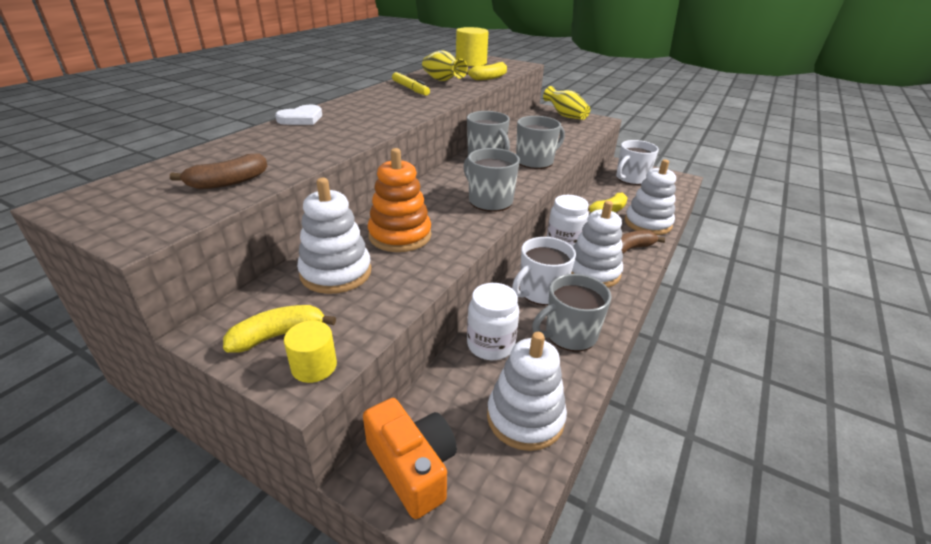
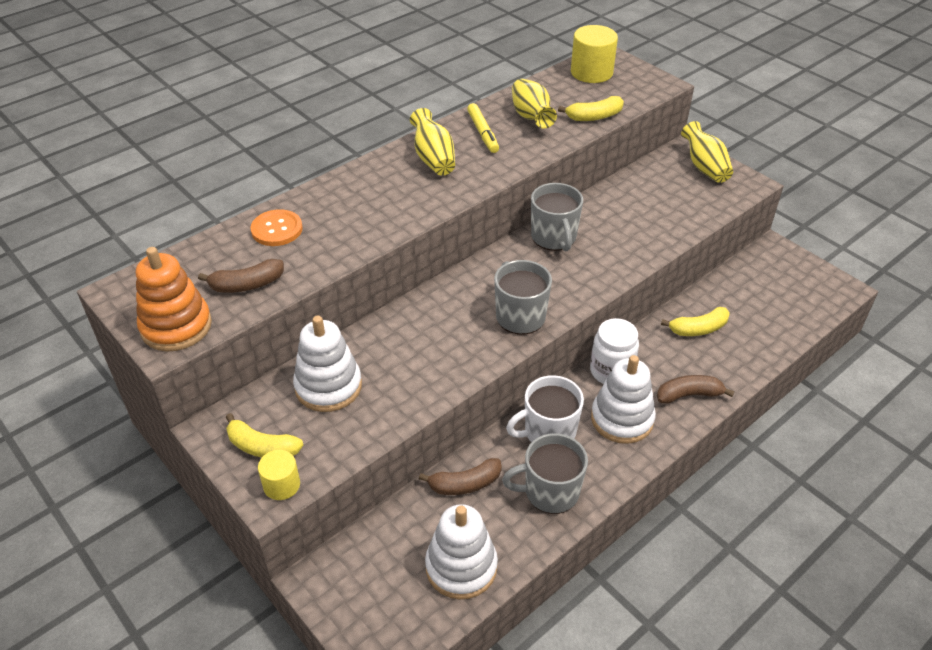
camera: 20 degrees right, 10 degrees up
yellow banana [223,305,336,353] -> yellow banana turned 150 degrees counterclockwise [226,413,303,458]
white heart [275,105,322,125] -> none
orange camera [363,398,457,519] -> none
orange stacking toy [368,148,431,252] -> orange stacking toy moved to [136,247,212,351]
white jar [467,283,520,360] -> brown banana [419,458,502,495]
grey mug [516,116,565,169] -> none
white mug [616,140,659,185] -> none
white stacking toy [625,159,676,235] -> none
none -> orange button [250,209,303,246]
none -> yellow vase [410,108,455,176]

